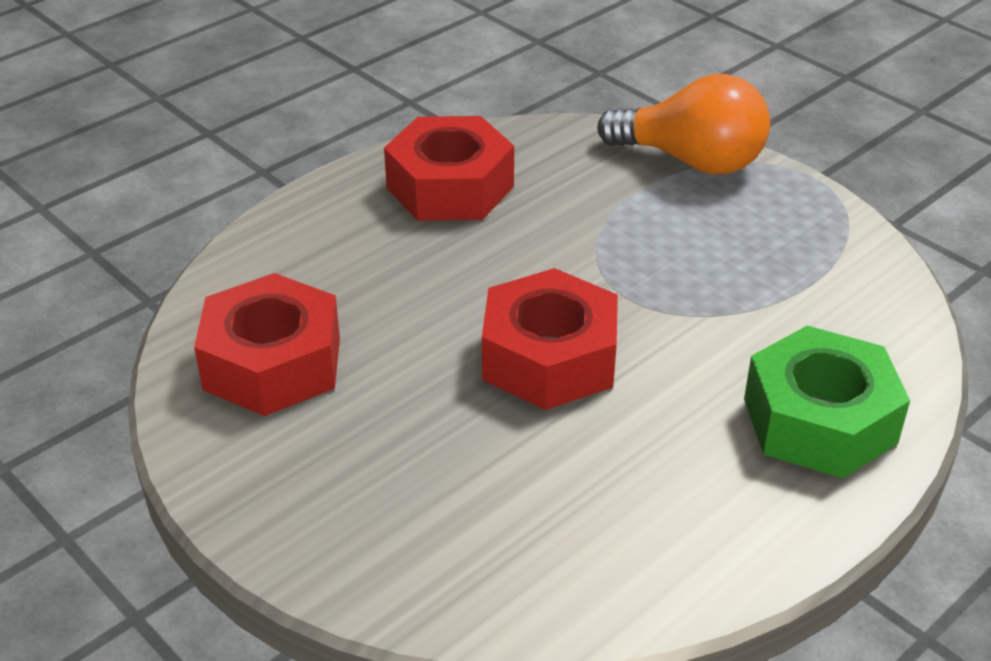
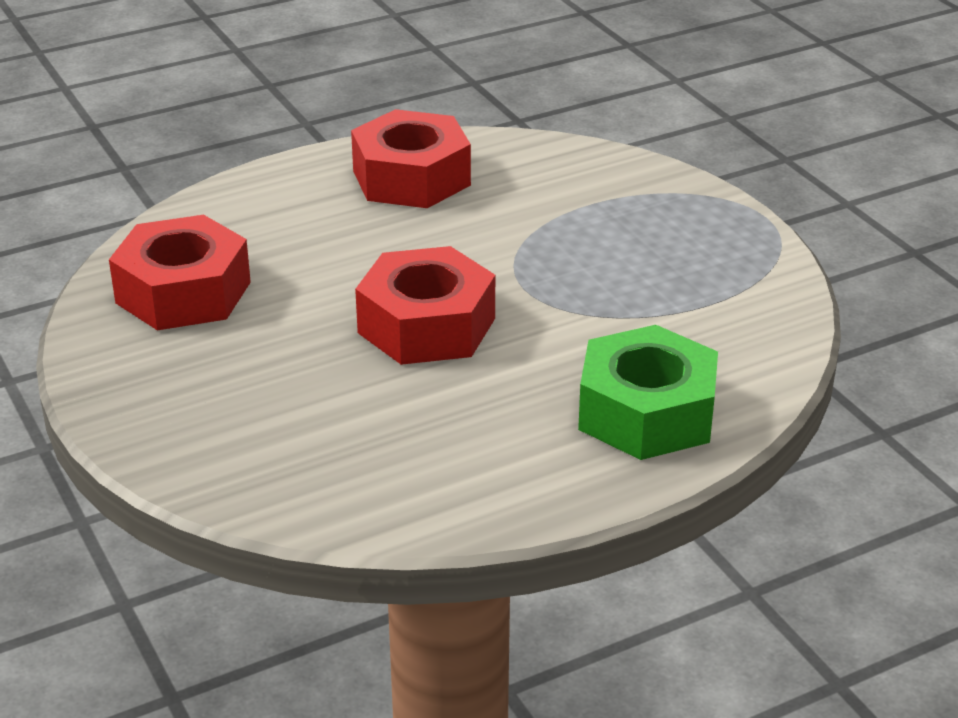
camera: 15 degrees right, 5 degrees down
orange light bulb [597,74,770,174] -> none

